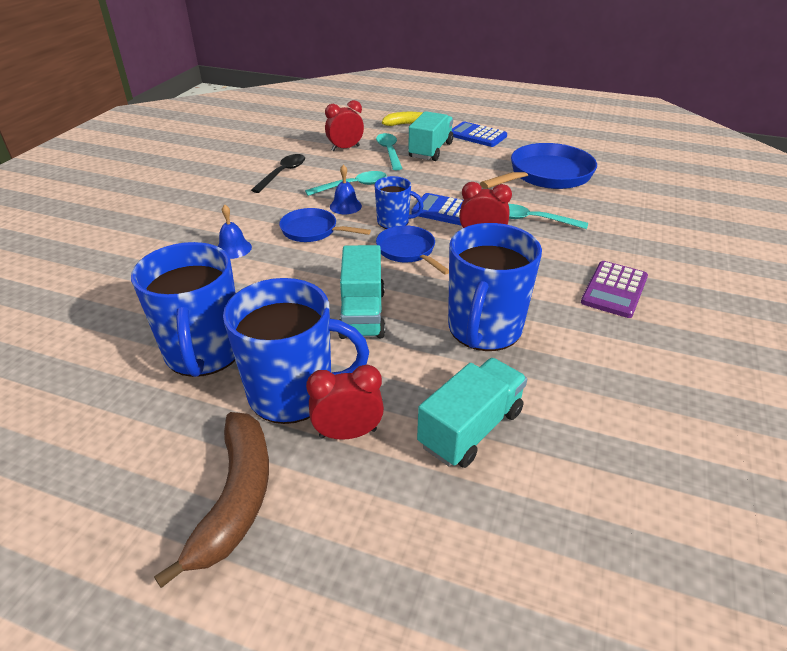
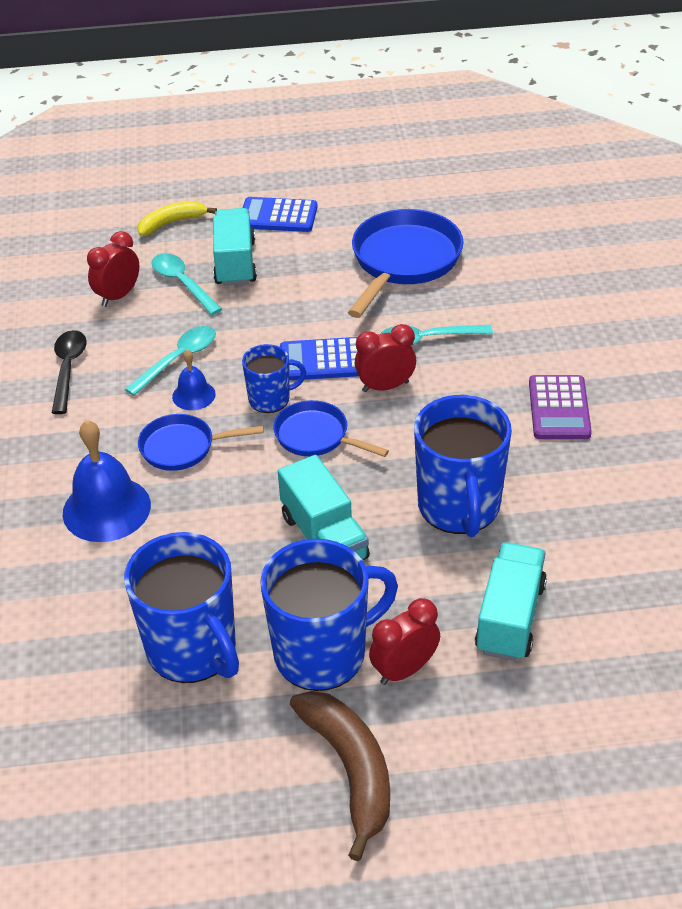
camera: 25 degrees left, 5 degrees up
blue bell [217,204,252,259] -> blue bell [63,420,151,542], size x1.87

